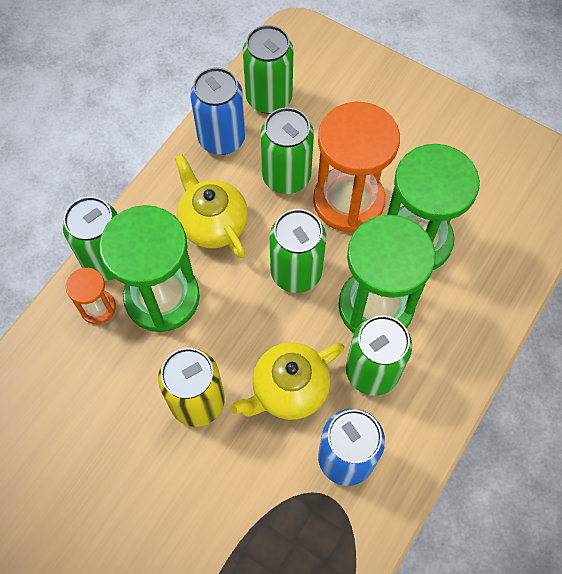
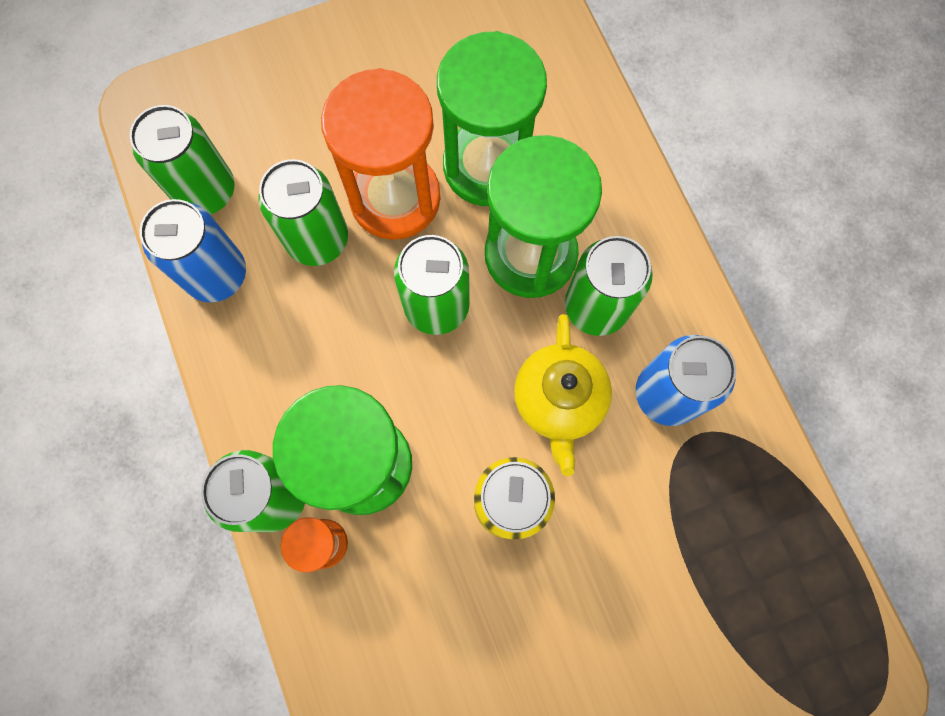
camera: 55 degrees left, 10 degrees up
yellow teapot [175,154,248,258] -> none

